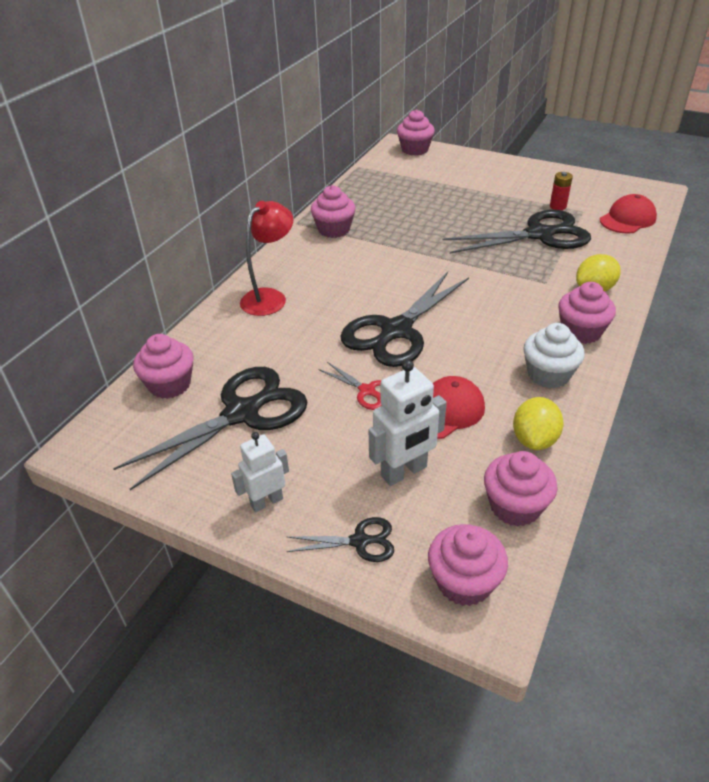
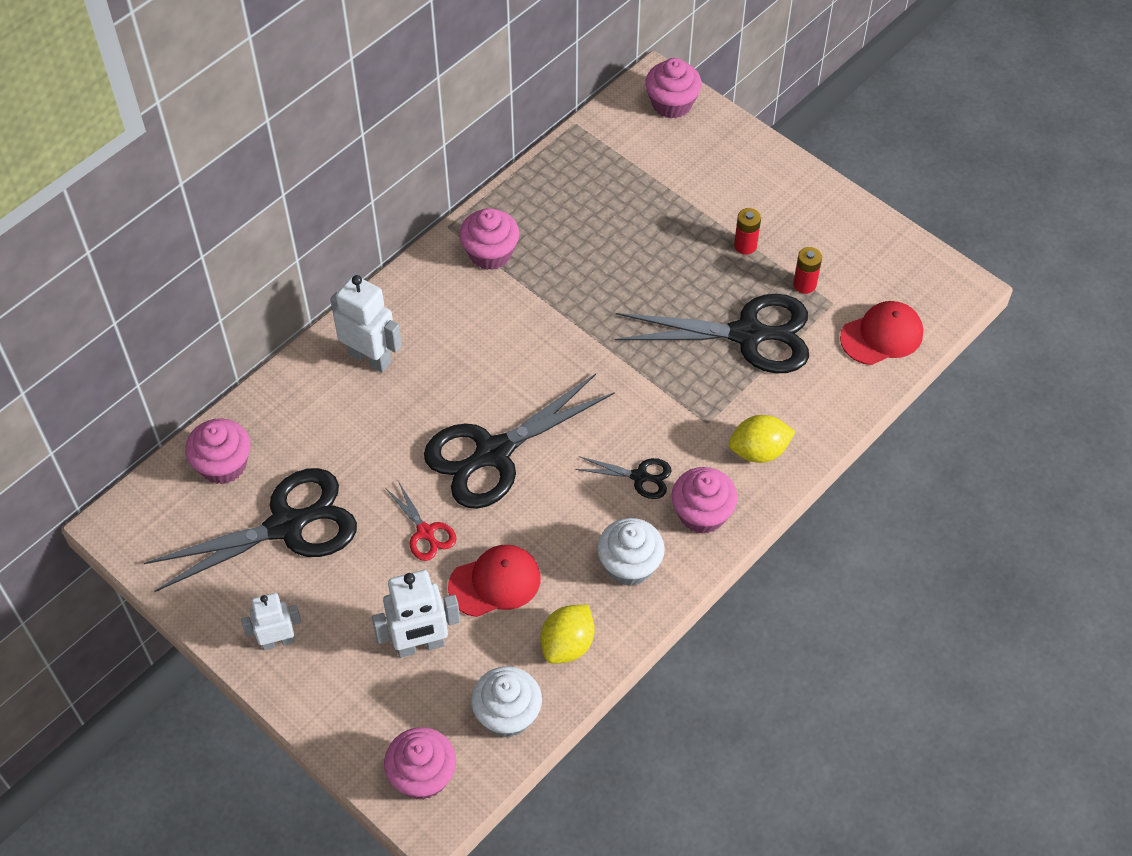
camera: 15 degrees right, 15 degrees up
red lamp [240,201,293,316] -> white robot [330,275,402,373]
black scissors [286,517,394,562] -> black scissors moved to [575,456,672,499]
pink cupcake [484,451,558,527] -> white cupcake [471,666,542,737]
none -> red battery [734,208,761,255]

